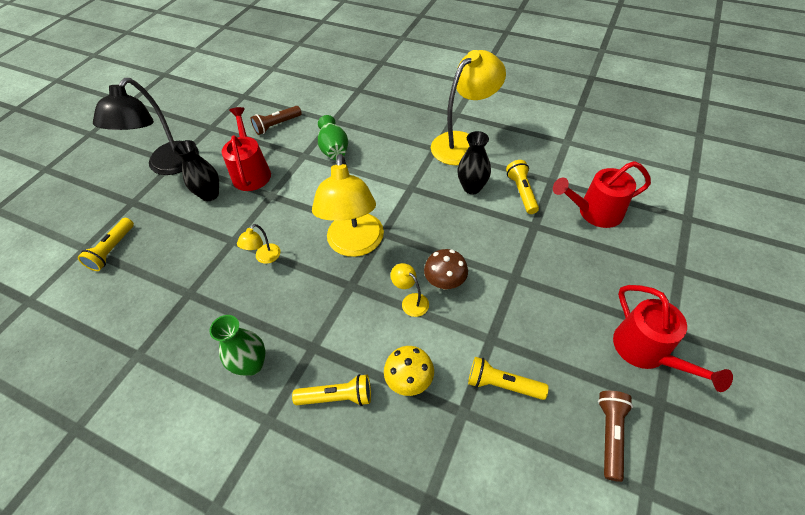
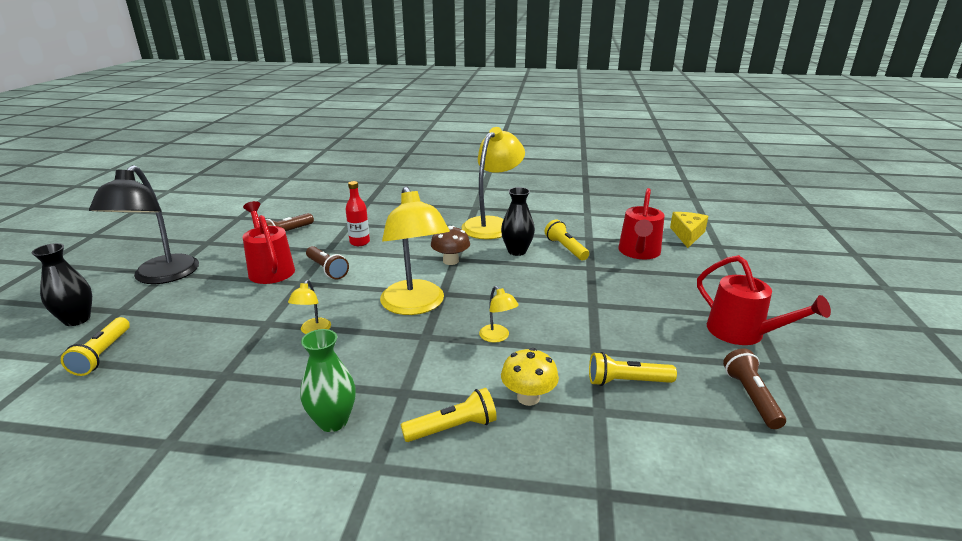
camera: 20 degrees left, 25 degrees down
black vase [174,140,219,201] -> black vase moved to [32,243,92,326]
green vase [318,115,348,160] -> red bottle [346,181,370,246]
yellow lamp [391,263,429,317] -> yellow lamp turned 150 degrees counterclockwise [479,286,519,342]
brown mushroom [424,249,468,289] -> brown mushroom moved to [431,226,470,265]
red watering can [553,161,651,228] -> red watering can turned 45 degrees counterclockwise [618,188,665,259]
none -> brown flashlight [306,246,349,279]
none -> yellow cheese [670,212,708,248]

